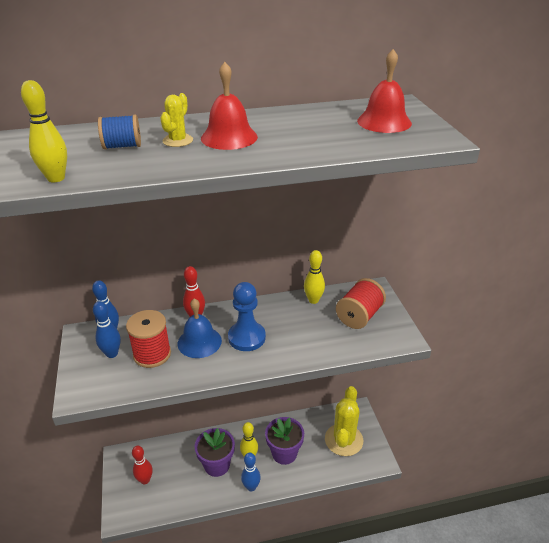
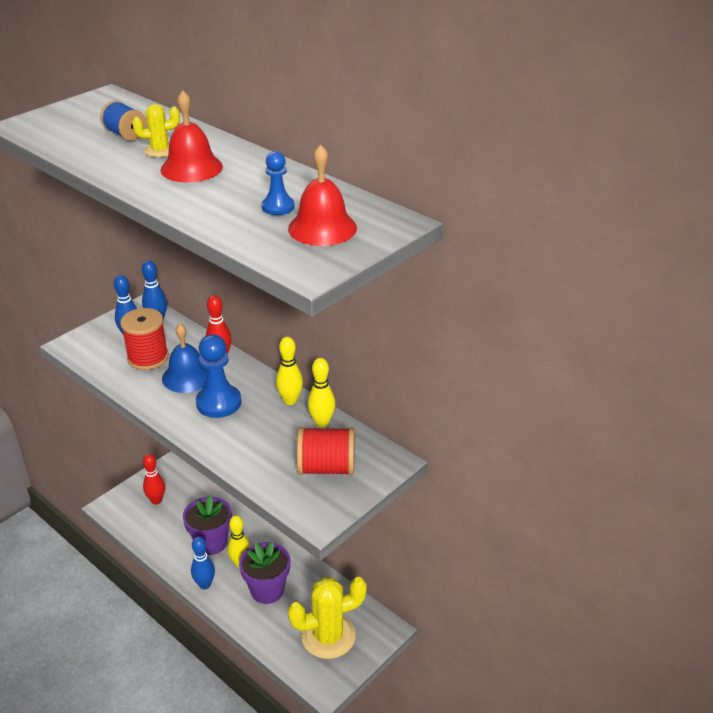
camera: 55 degrees right, 0 degrees up
yellow bowling pin [21,80,67,183] -> yellow bowling pin moved to [276,337,303,405]
none -> blue pawn [262,151,295,215]

